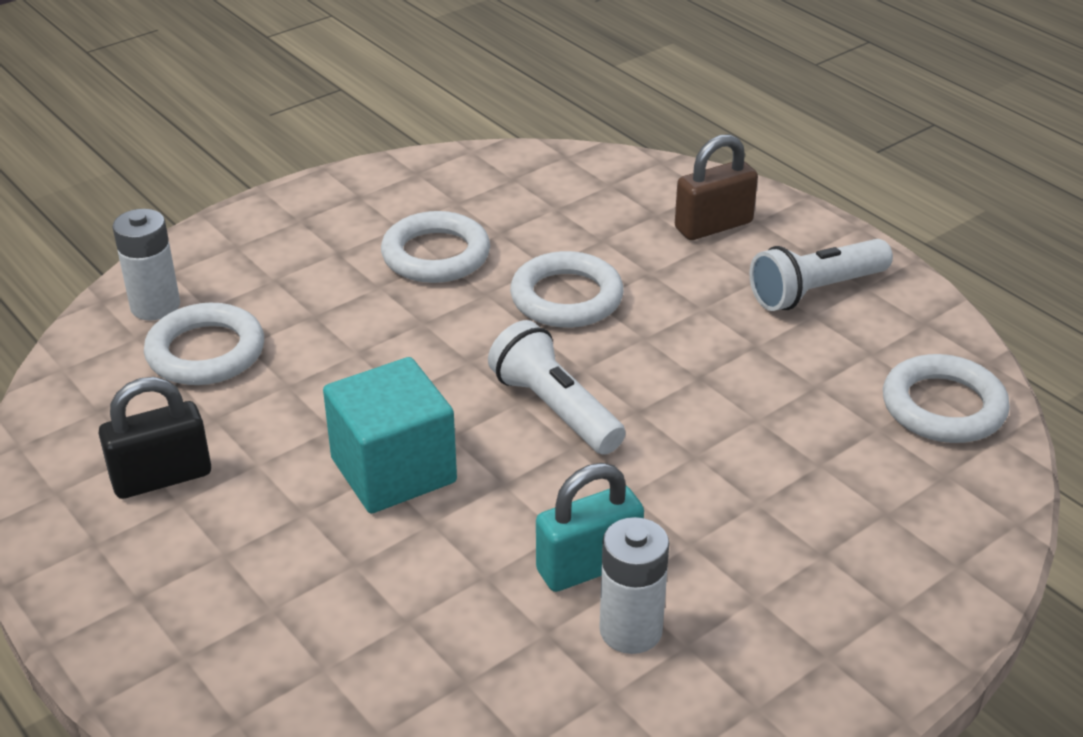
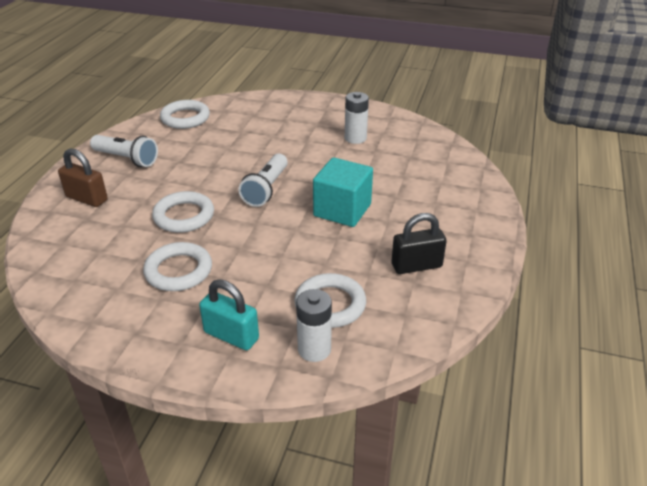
camera: 125 degrees left, 0 degrees up
black padlock [99,377,211,499] -> black padlock turned 45 degrees counterclockwise [392,213,446,274]
turquoise padlock [536,463,644,592] -> turquoise padlock moved to [199,279,259,350]

